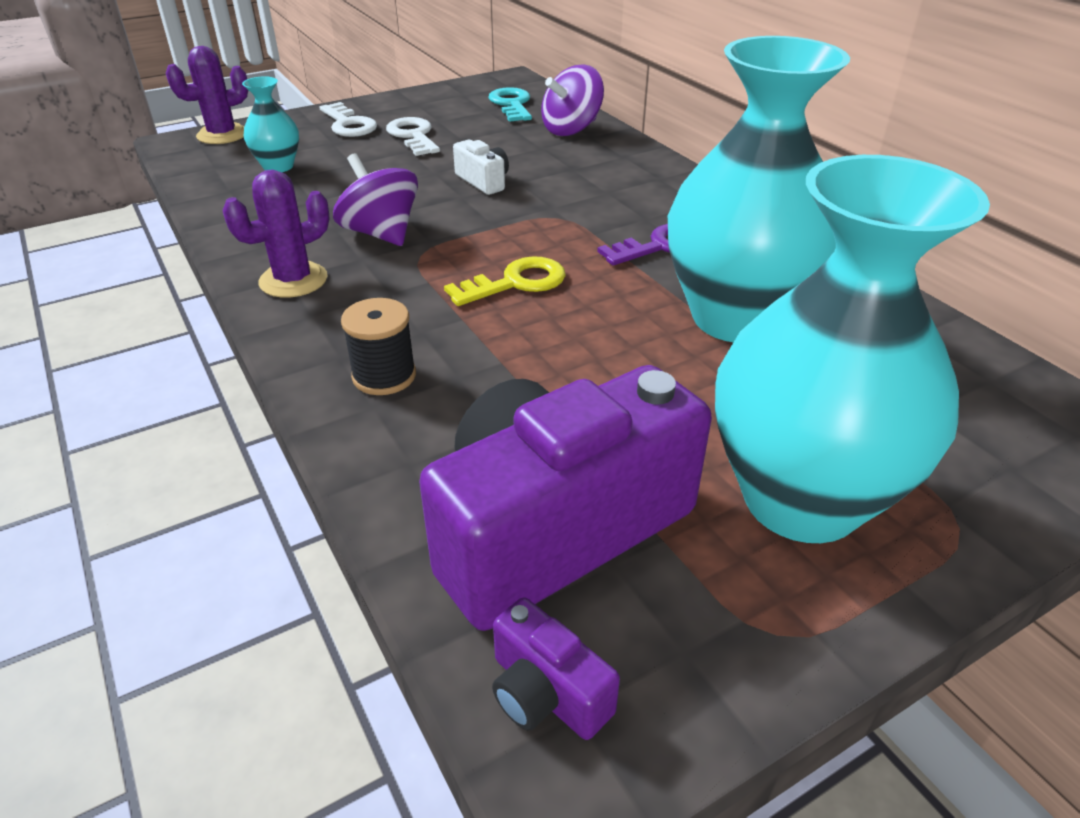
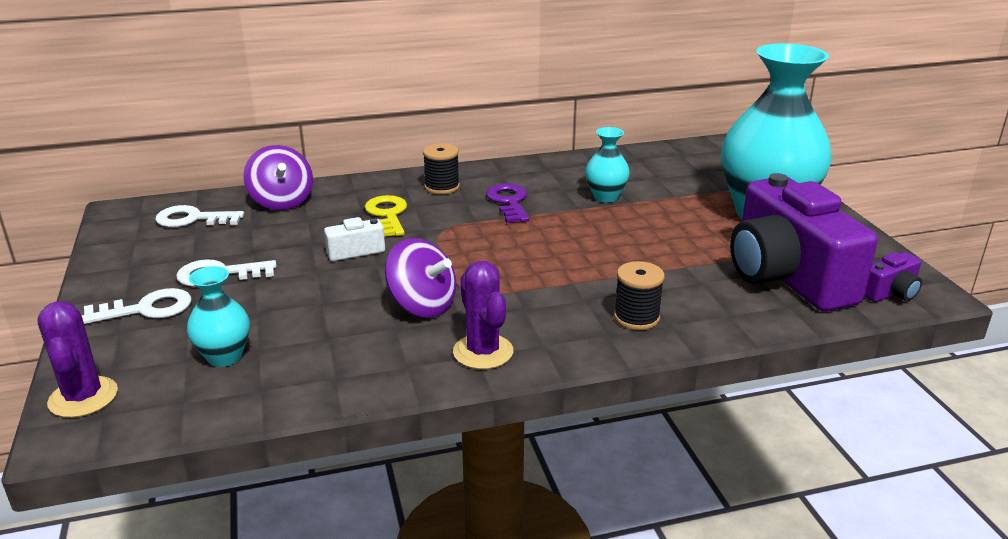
camera: 75 degrees left, 10 degrees down
purple spinning top [333,153,418,246] -> purple spinning top turned 120 degrees counterclockwise [385,238,456,318]
yellow key [444,256,566,306] -> yellow key moved to [365,195,407,237]
turquoise key [488,87,532,122] -> white key [155,205,244,227]
turquoise vase [668,36,850,342] -> turquoise vase [585,127,630,203], size x0.44
none -> black spool [423,143,460,194]

